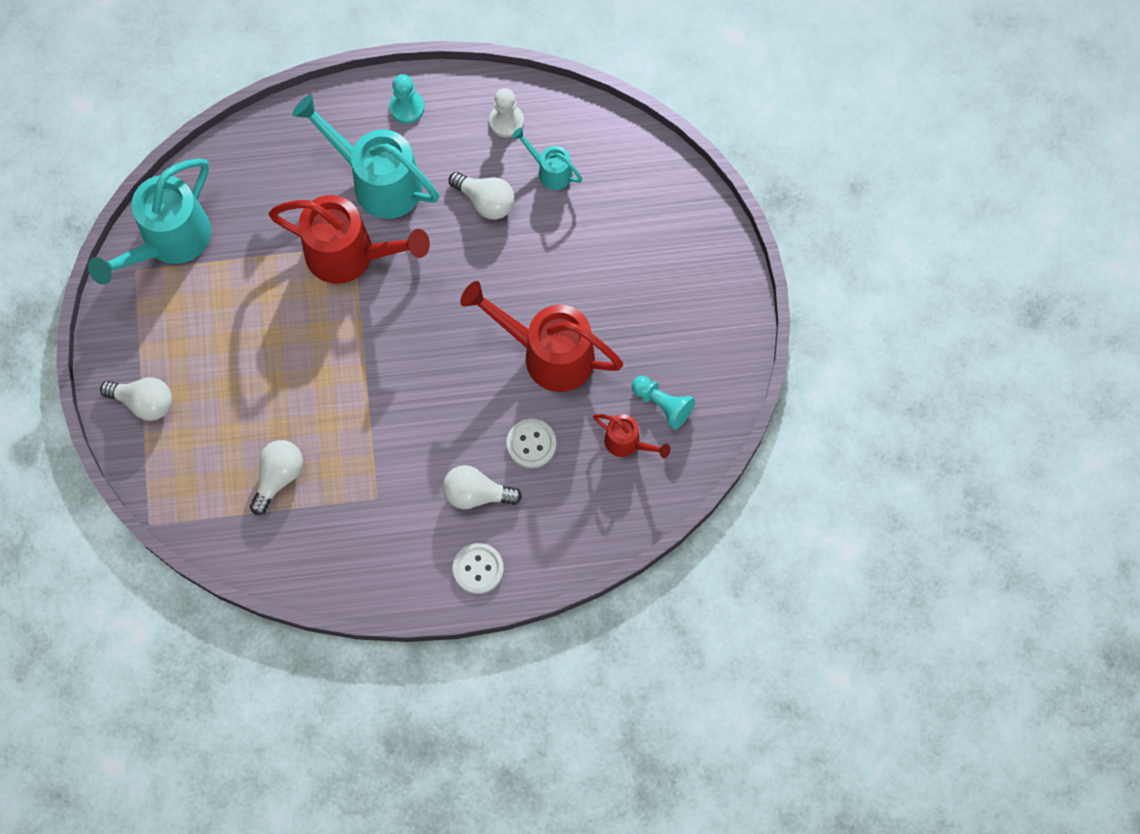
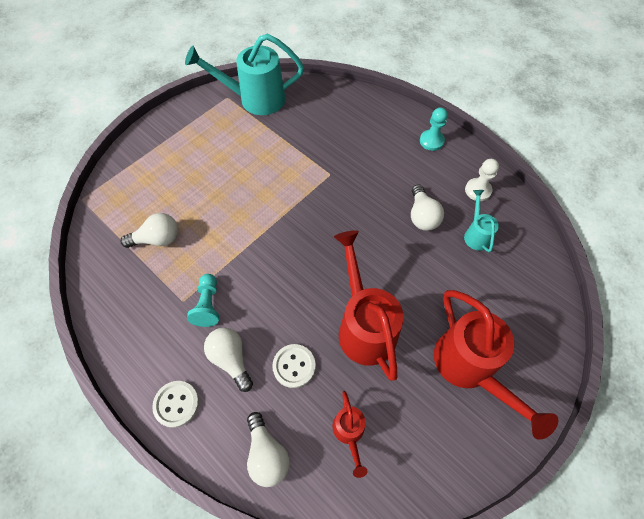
camera: 50 degrees right, 10 degrees down
white light bulb [100,377,172,421] -> white light bulb moved to [247,412,290,487]
red watering can [269,195,430,284] -> red watering can moved to [434,290,559,440]
turquoise watering can [292,95,439,219] -> none
turquoise pawn [632,376,695,430] -> turquoise pawn moved to [187,274,219,327]

